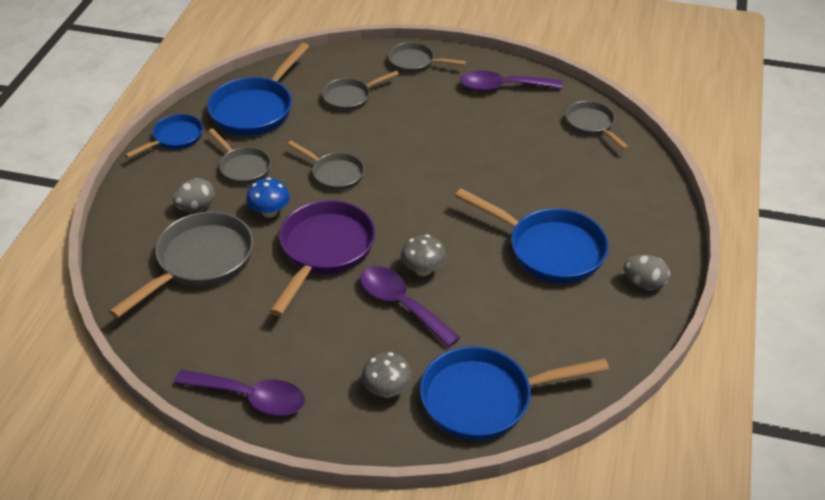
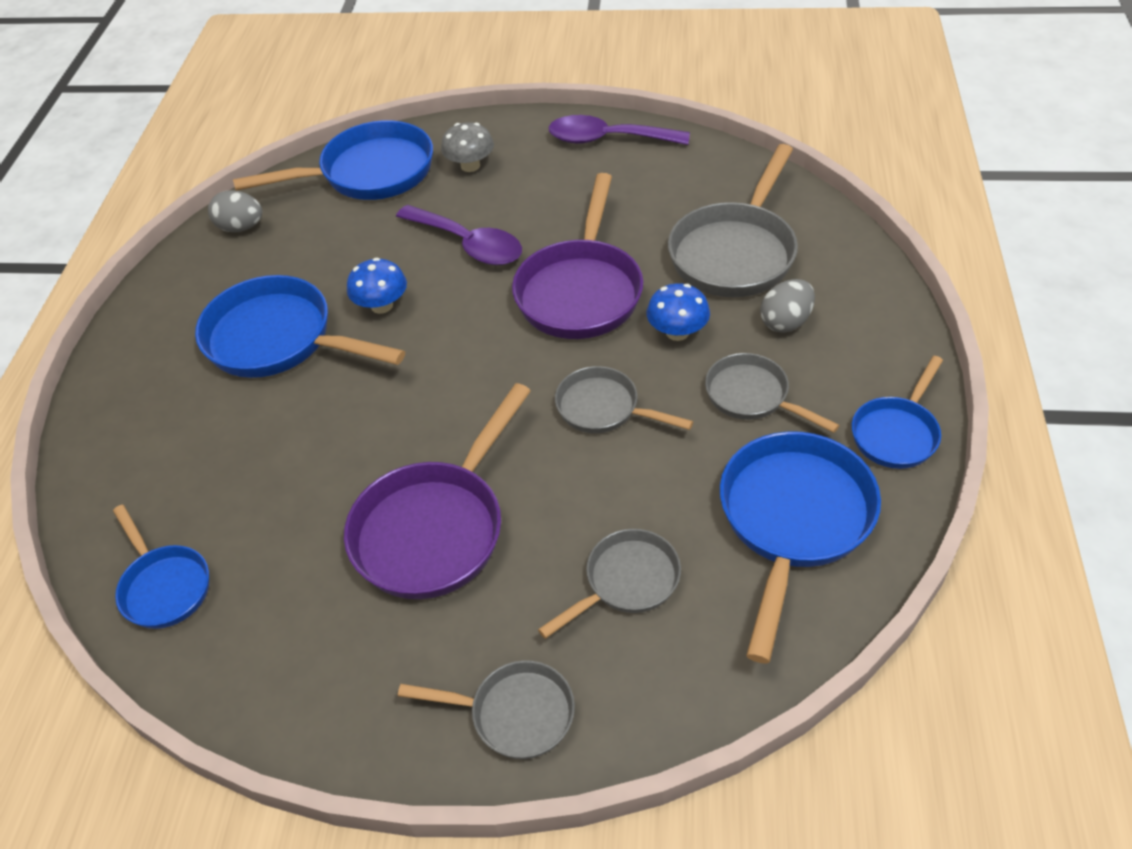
camera: 175 degrees right, 5 degrees up
grey mushroom [401,235,446,276] -> none
purple spoon [460,70,563,91] -> none
grey pan [566,101,629,150] -> blue pan [113,505,209,629]
grey egg [624,255,670,291] -> grey egg moved to [208,190,262,232]
none -> purple pan [344,383,531,599]
none -> blue mushroom [347,258,407,314]

